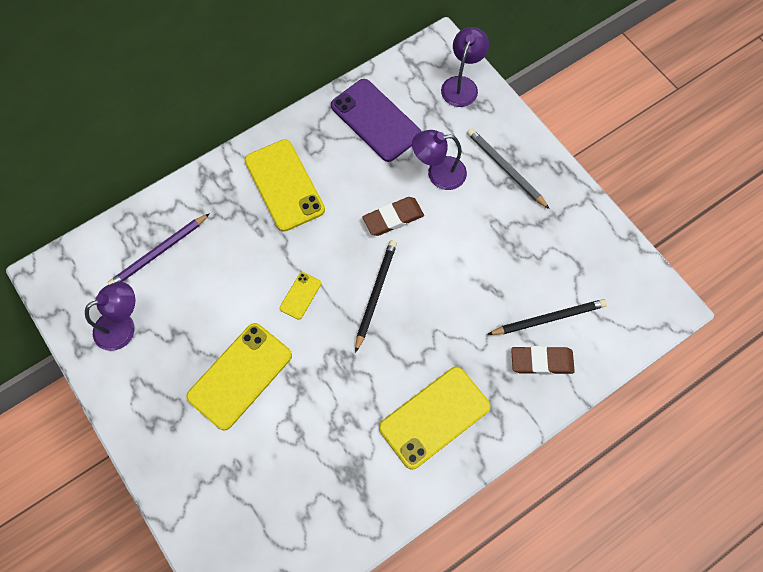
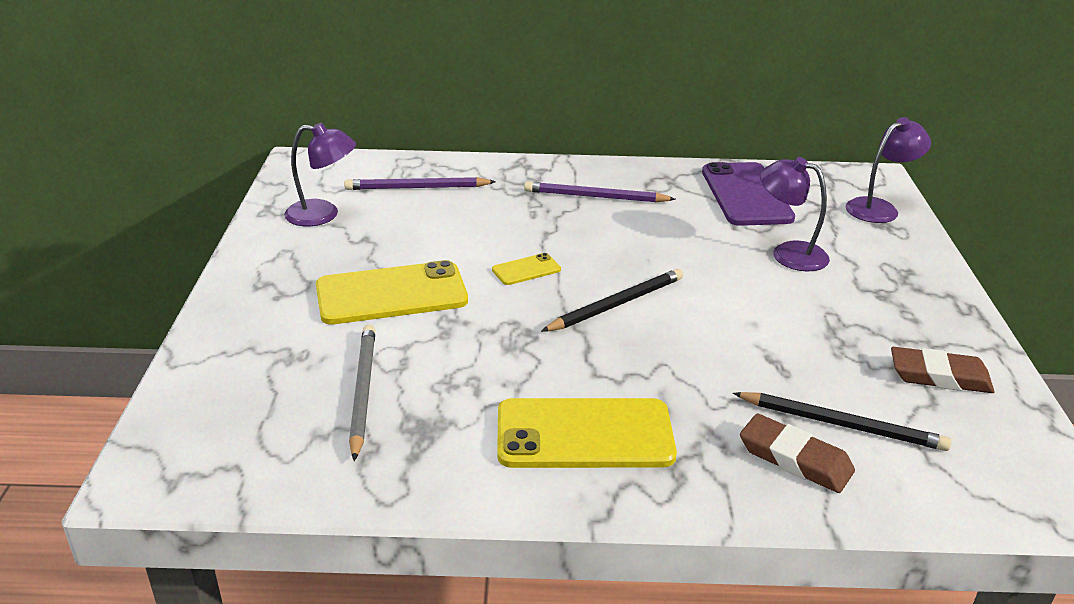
camera: 35 degrees right, 35 degrees down
yellow phone [245,139,325,232] -> purple pencil [524,181,676,203]
brown eraser [363,197,424,236] -> brown eraser moved to [891,347,995,393]
grey pencil [467,128,549,209] -> grey pencil moved to [349,325,376,461]

